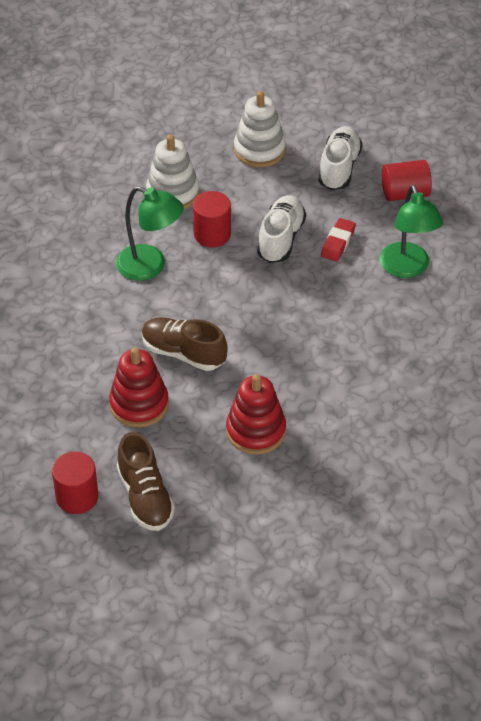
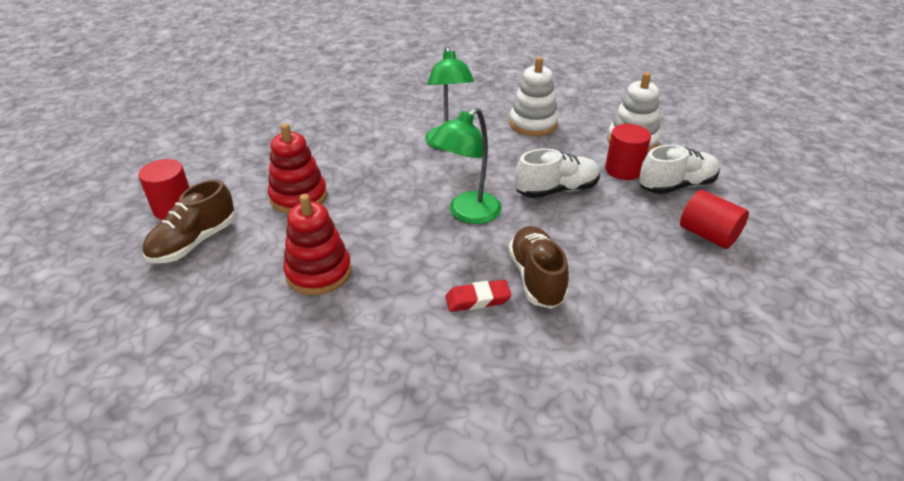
camera: 55 degrees right, 10 degrees down
brown shoe [142,317,228,371] -> brown shoe moved to [509,226,569,309]
red cylinder [193,191,231,247] -> red cylinder moved to [605,124,651,180]
red eraser [321,218,356,262] -> red eraser moved to [445,280,512,312]
green lamp [380,185,443,278] -> green lamp moved to [431,107,502,224]

